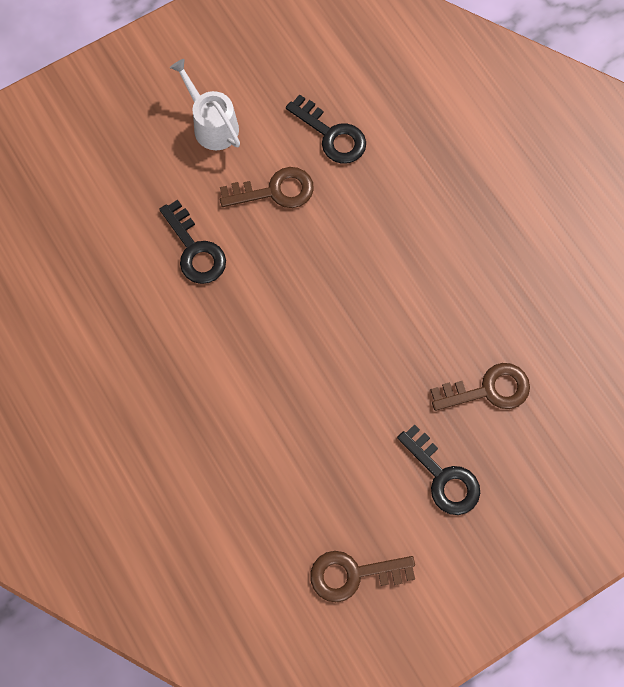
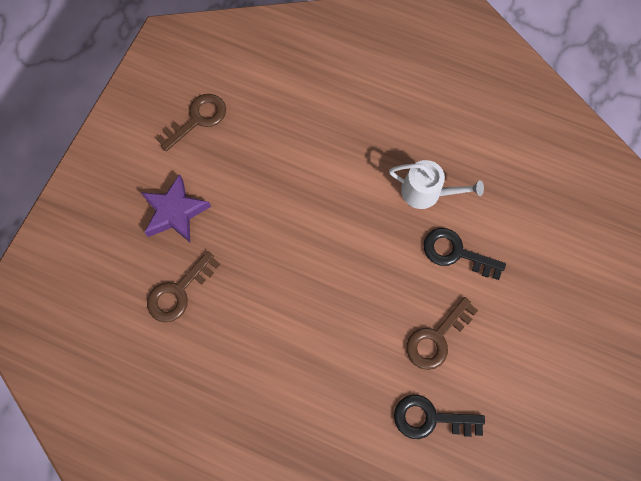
camera: 145 degrees right, 0 degrees up
white watering can [170,59,240,150] -> white watering can moved to [389,160,484,209]
black key [397,424,480,515] -> purple star [141,174,211,242]

